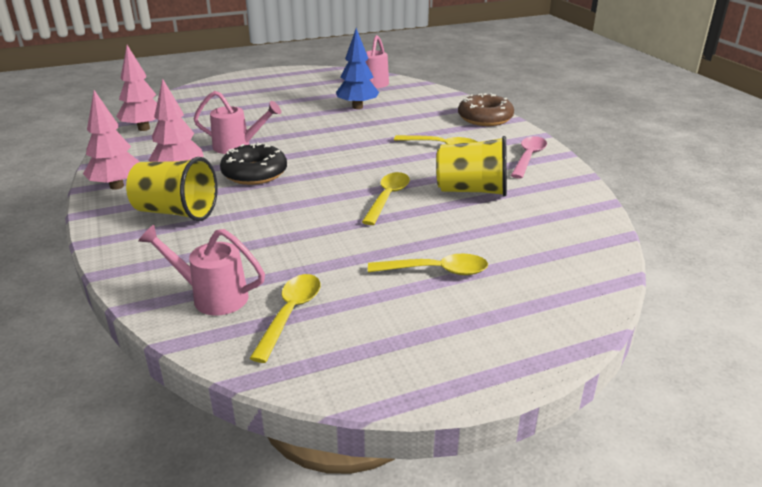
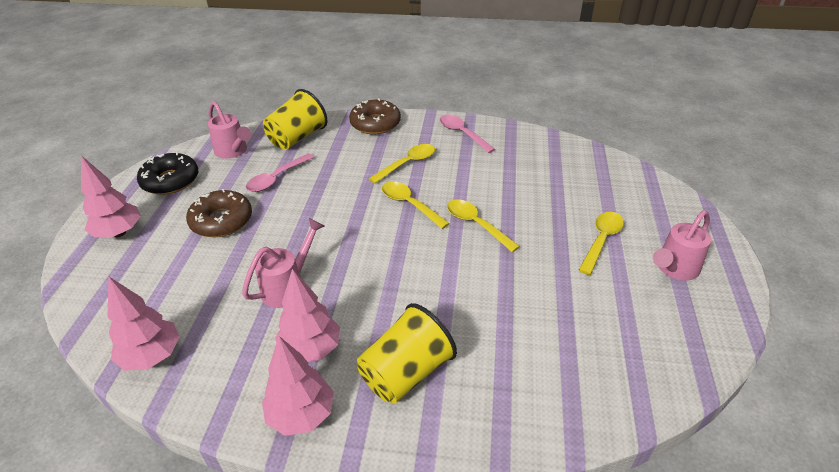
camera: 60 degrees left, 10 degrees up
pink watering can [138,225,265,315] -> pink watering can moved to [653,210,711,281]
black donut [220,142,287,185] -> black donut moved to [137,152,198,195]
yellow spoon [249,274,321,363] -> yellow spoon moved to [382,181,450,229]
blue tree [336,28,379,109] -> pink spoon [246,153,315,192]
yellow cup [436,136,507,197] -> yellow cup moved to [263,89,327,150]
none -> pink tree [81,156,141,238]
none -> brown donut [186,189,252,238]

